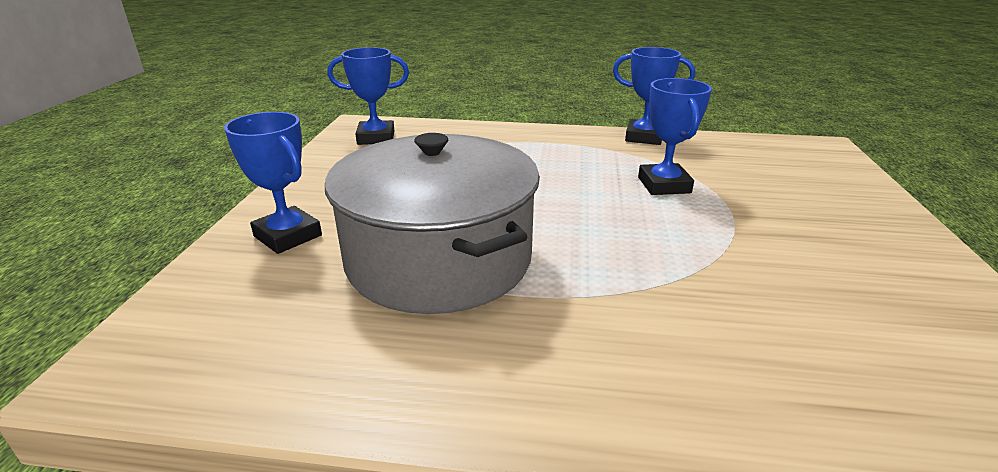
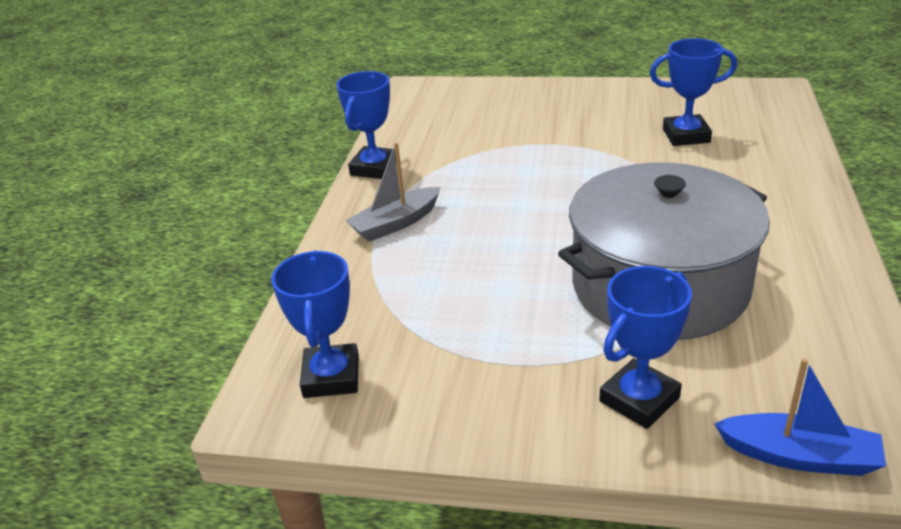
camera: 85 degrees left, 5 degrees up
blue trophy [638,78,712,195] -> blue trophy moved to [650,38,737,146]
none -> grey boat [345,142,441,242]
none -> blue boat [714,358,886,476]

